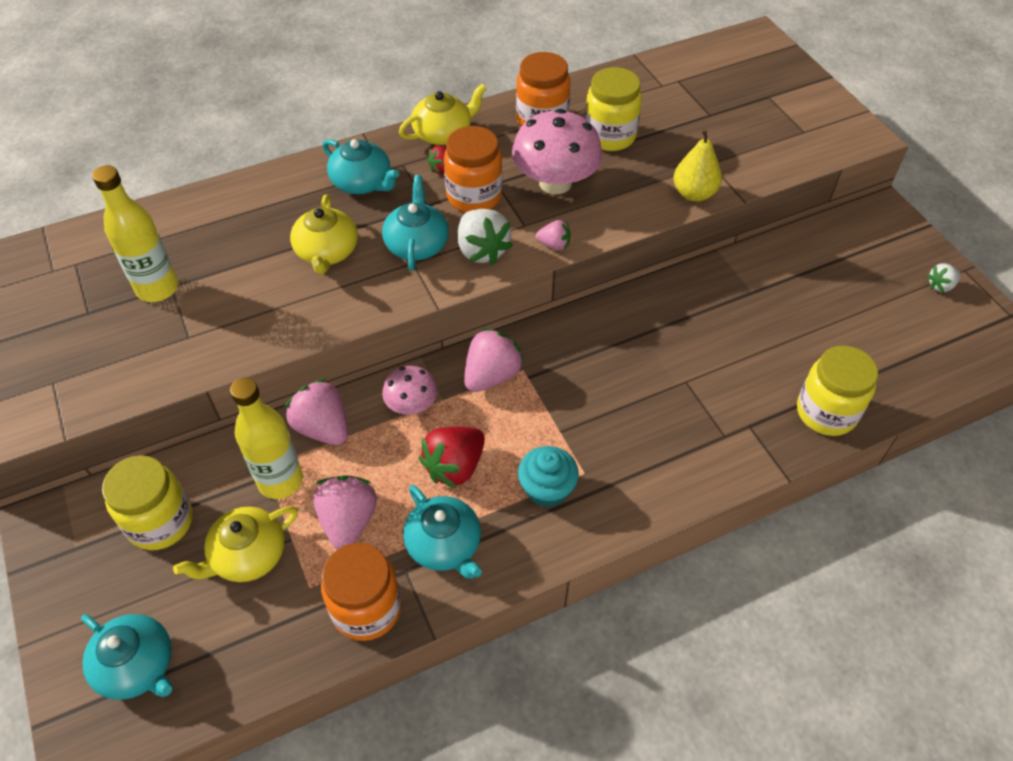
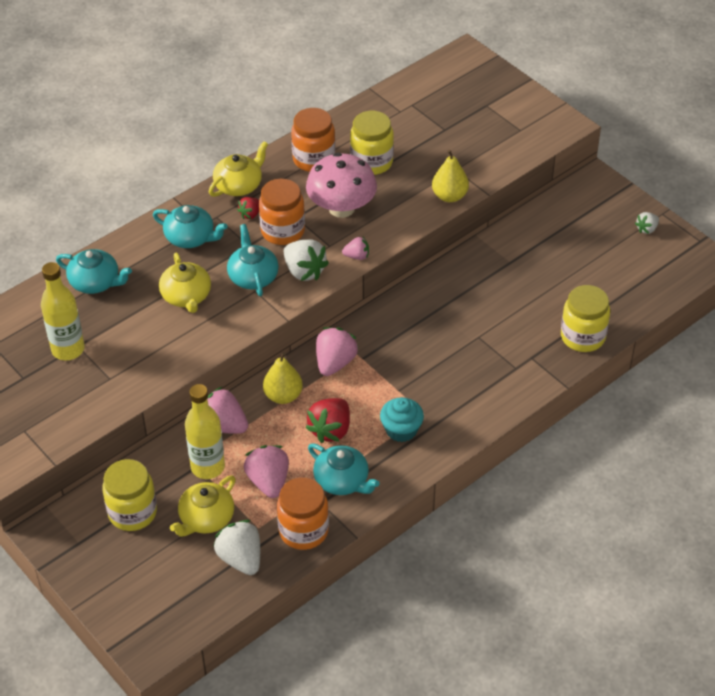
camera: 15 degrees left, 5 degrees down
turquoise teapot [81,614,173,700] -> turquoise teapot moved to [56,249,132,294]
pink mushroom [382,366,438,415] -> yellow pear [263,352,303,404]
none -> white strawberry [213,520,260,575]

